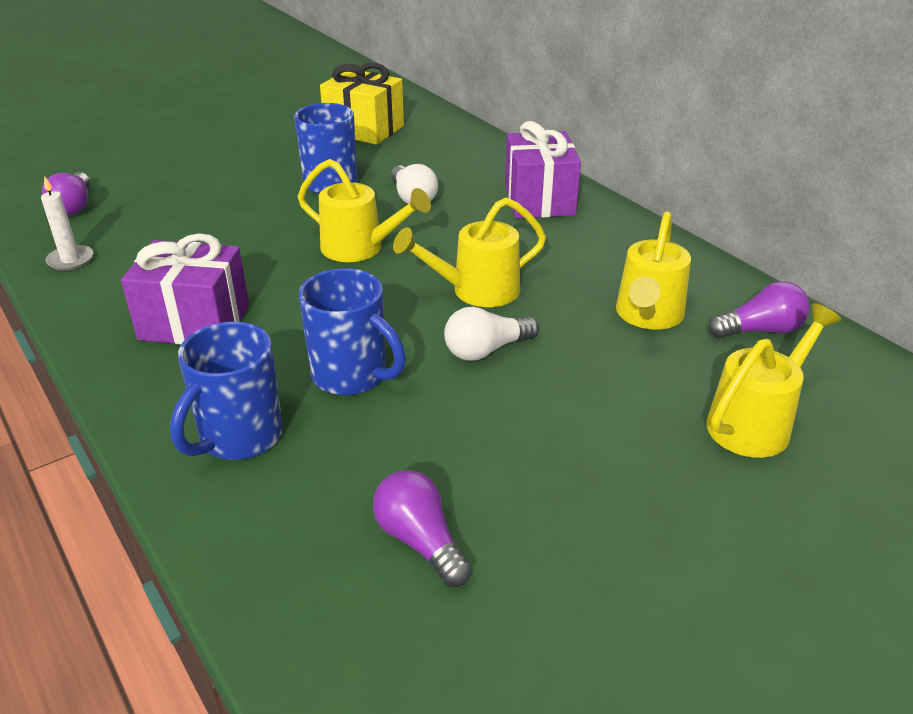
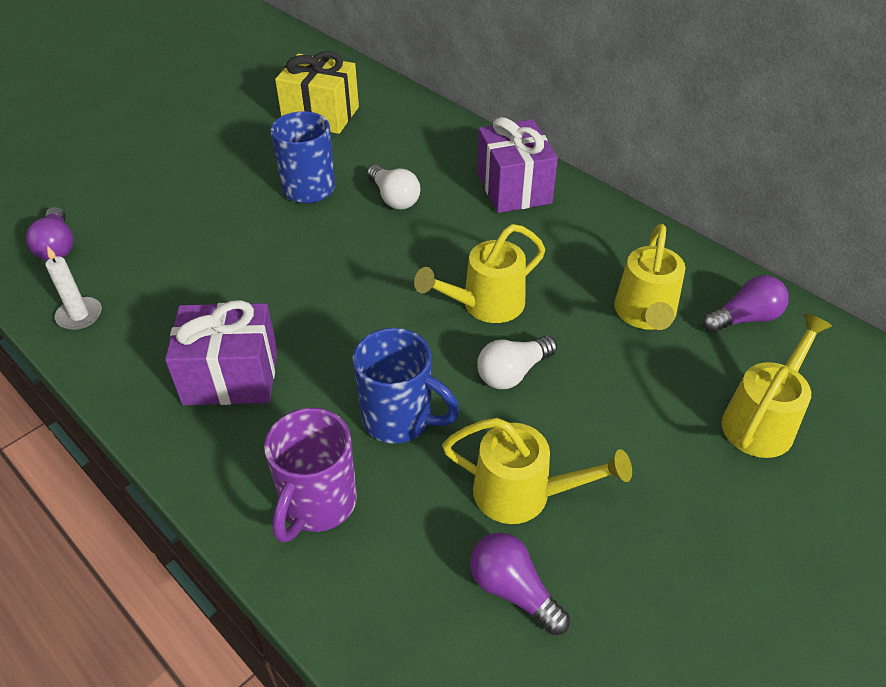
camera: 10 degrees left, 10 degrees up
blue mug [170,322,283,460] -> purple mug [264,408,357,543]
yellow watering can [298,159,431,262] -> yellow watering can moved to [442,418,632,524]

